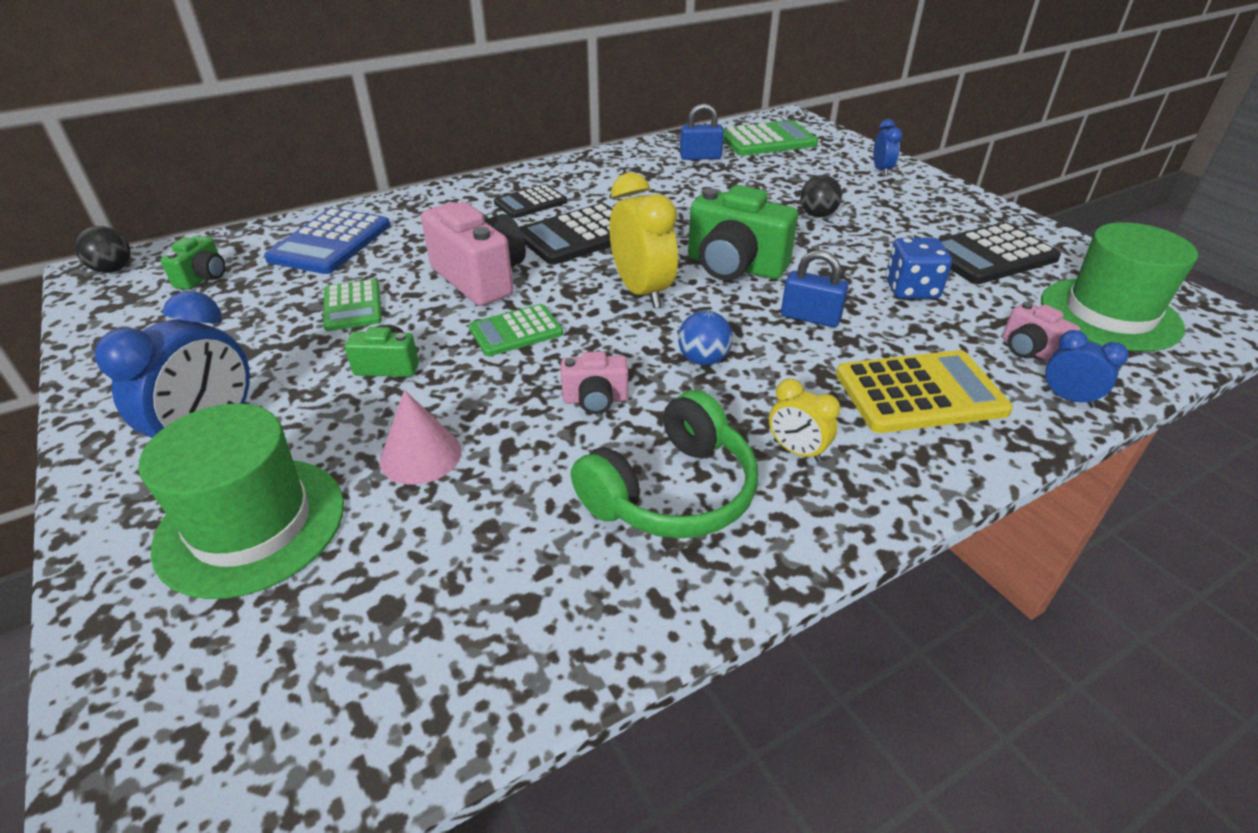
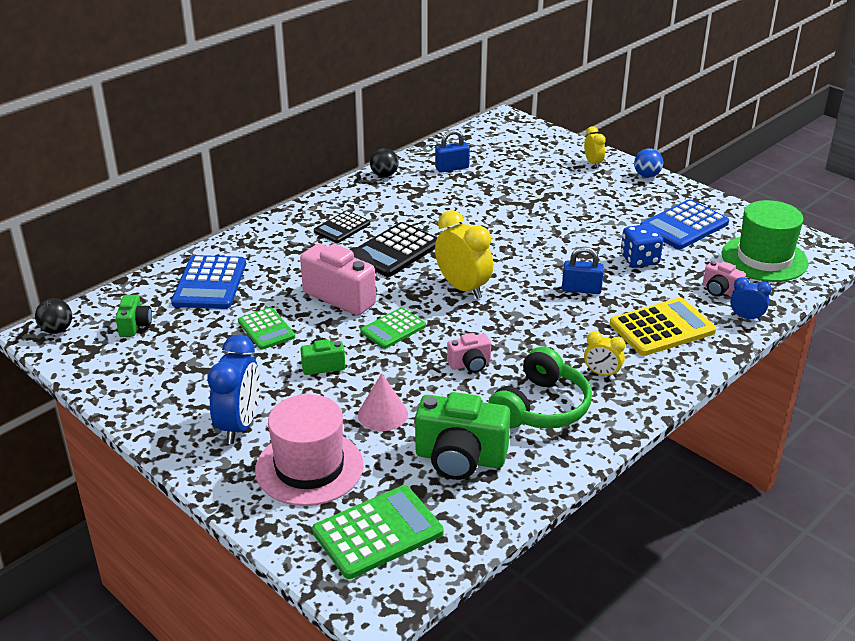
camera: 15 degrees left, 5 degrees down
green hat [138,404,344,599] -> pink hat [255,394,364,506]
blue ball [678,311,733,365] -> blue ball moved to [634,148,663,177]
green camera [688,185,798,280] -> green camera moved to [415,392,510,480]
green calculator [723,120,818,156] -> green calculator moved to [312,485,444,579]
black ball [800,175,842,217] -> black ball moved to [370,148,399,177]
blue clock [873,119,902,176] -> yellow clock [584,126,606,168]
black calculator [938,222,1061,284] -> blue calculator [640,199,729,249]

